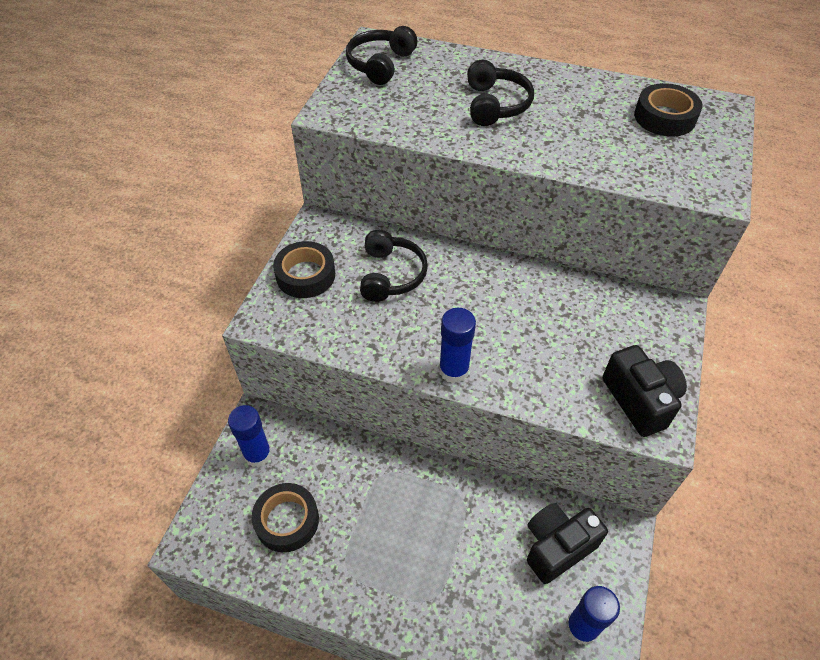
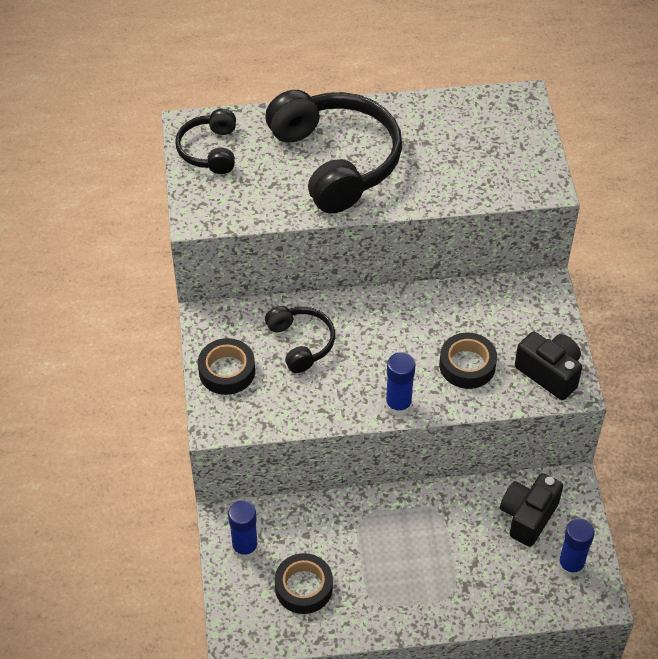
camera: 25 degrees left, 0 degrees up
black headphones [467,59,534,126] -> black headphones [265,90,402,213], size x1.93
black tape [634,83,702,137] -> black tape moved to [439,333,497,389]

